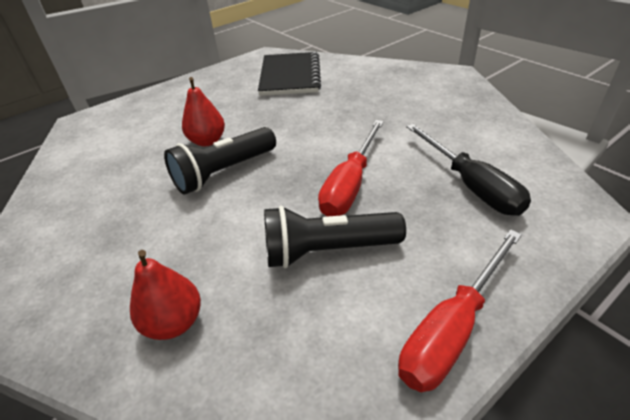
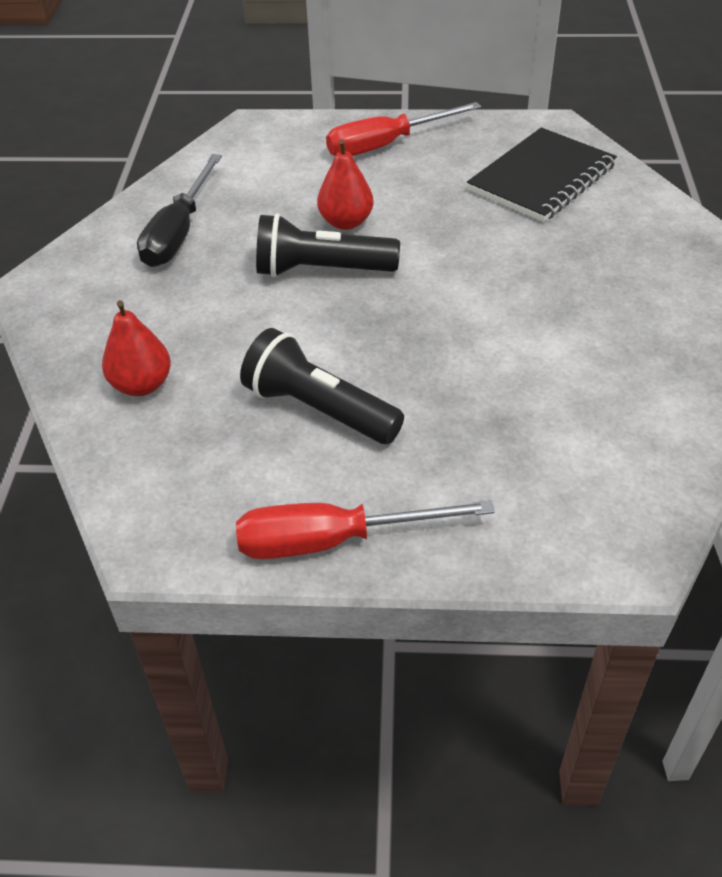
camera: 40 degrees right, 5 degrees up
red screwdriver [318,120,384,216] -> red screwdriver moved to [326,102,481,156]
black screwdriver [406,124,531,216] -> black screwdriver moved to [137,154,222,267]

